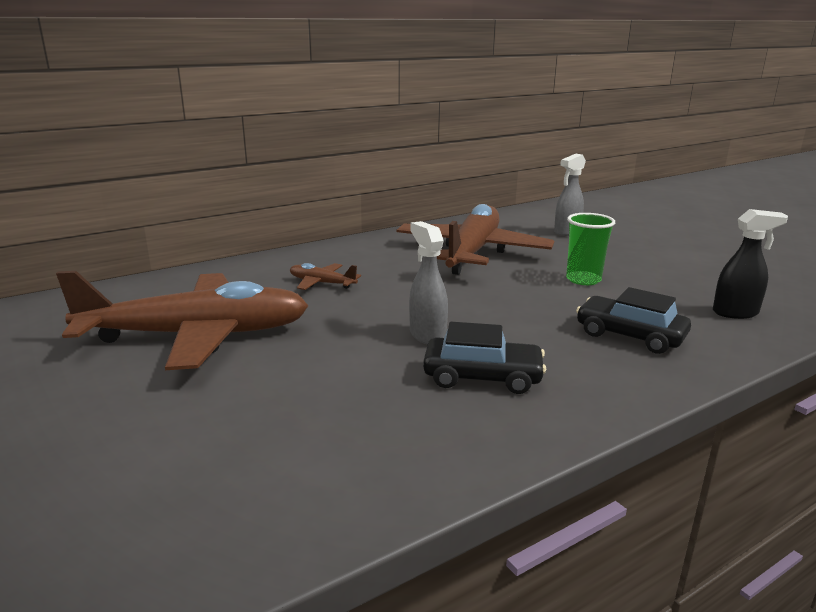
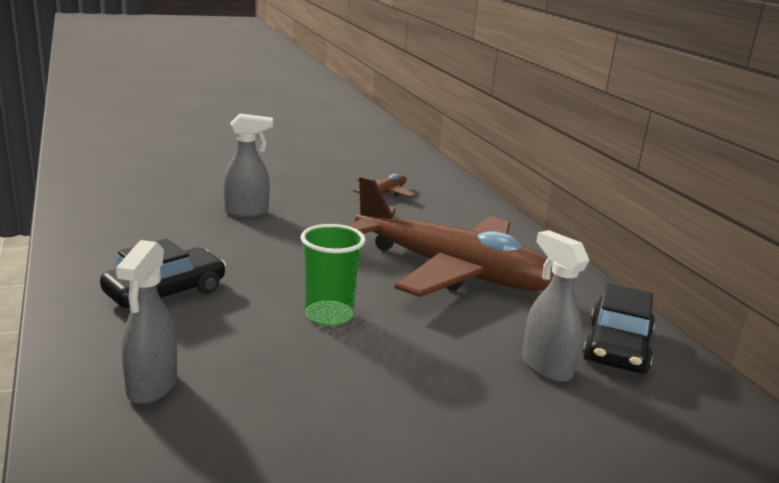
camera: 100 degrees right, 0 degrees up
brown plane [56,271,309,370] -> none
black car [423,322,546,394] -> black car moved to [583,283,655,374]
black spray bottle [713,209,788,319] -> grey spray bottle [115,240,177,404]

